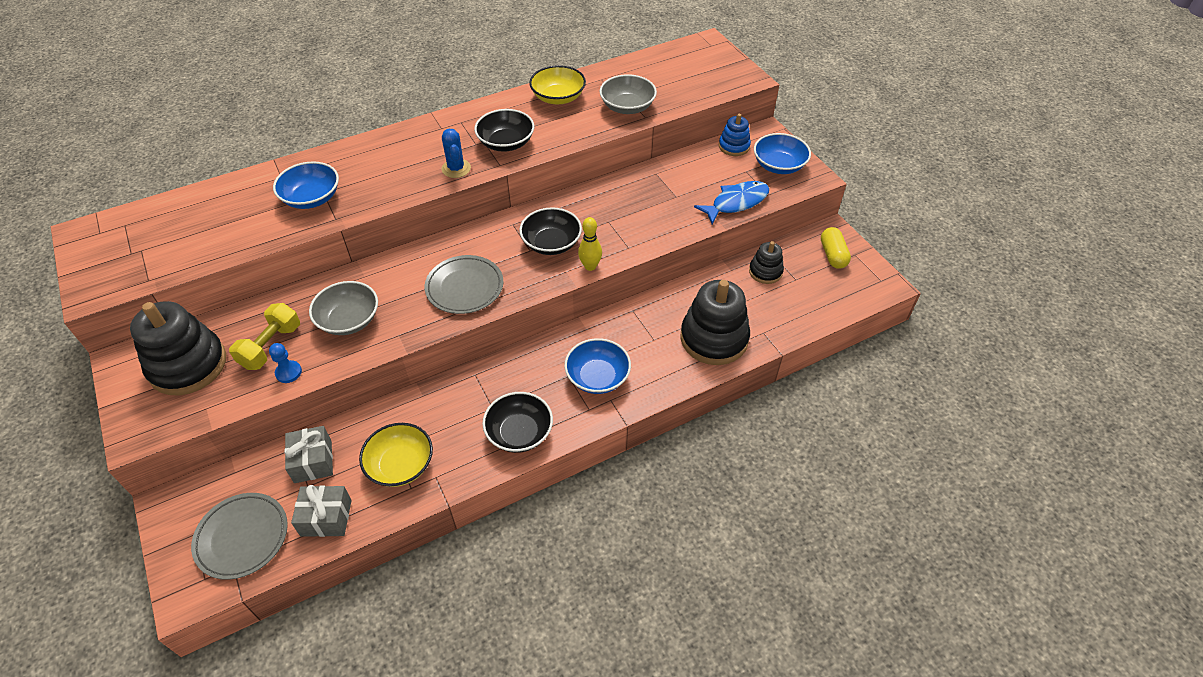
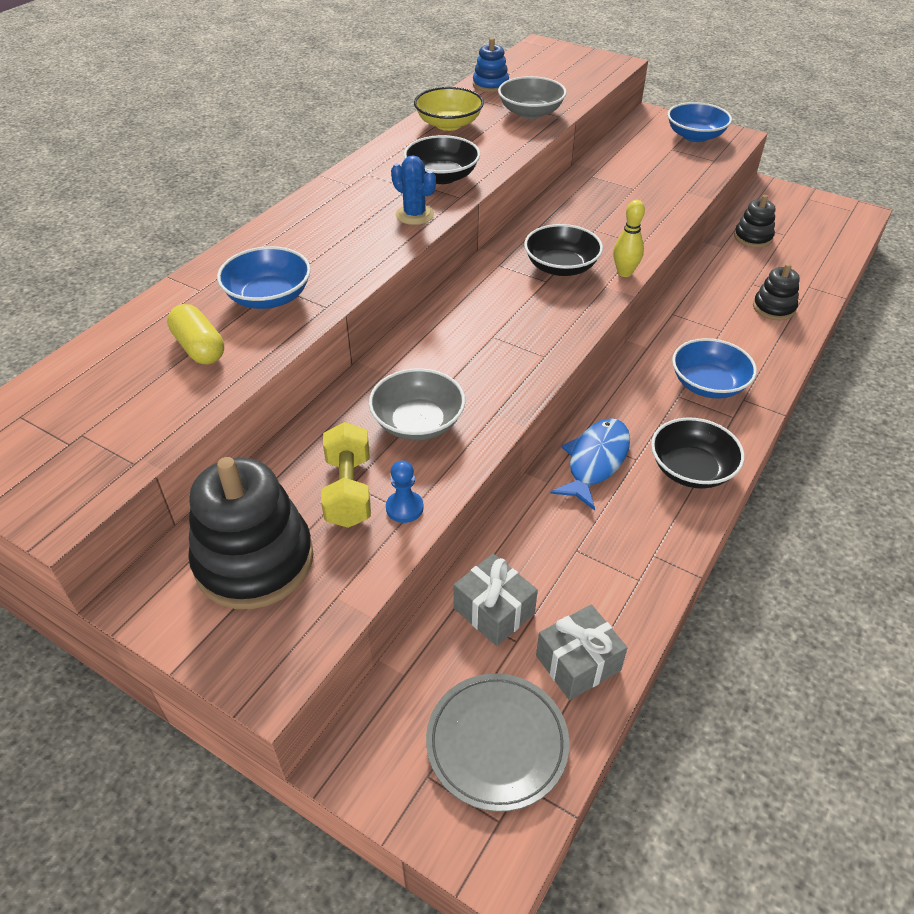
camera: 30 degrees left, 5 degrees down
yellow bowl [359,423,433,487] -> none
grey plate [425,255,503,314] -> none
black stacking toy [680,280,750,365] -> black stacking toy [753,263,800,320], size x0.53
blue fish [694,181,769,224] -> blue fish moved to [550,418,630,510]
blue stacking toy [719,114,751,156] -> blue stacking toy moved to [473,38,509,92]
yellow capsule [821,227,851,269] -> yellow capsule moved to [167,304,224,364]

